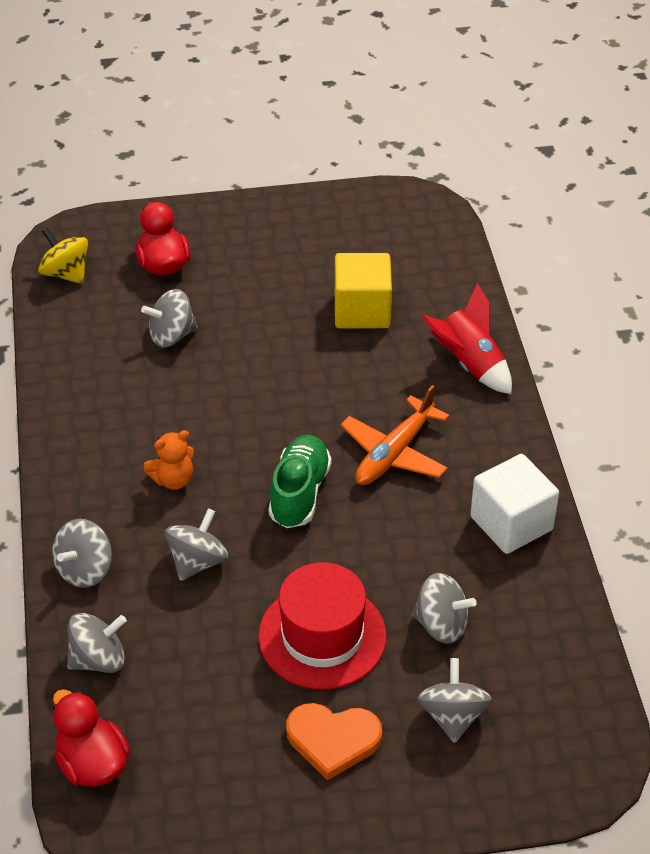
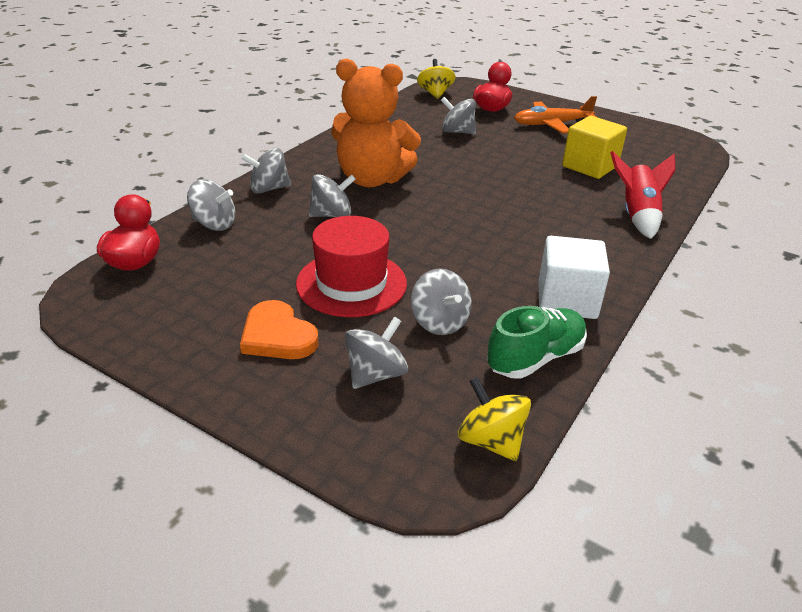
camera: 40 degrees right, 10 degrees down
orange teddy bear [143,430,194,490] -> orange teddy bear [331,59,421,187], size x2.26
green shoe [269,435,332,528] -> green shoe moved to [487,306,587,379]
orange plane [341,385,450,485] -> orange plane moved to [514,96,597,133]
none -> yellow spinning top [458,377,531,461]

